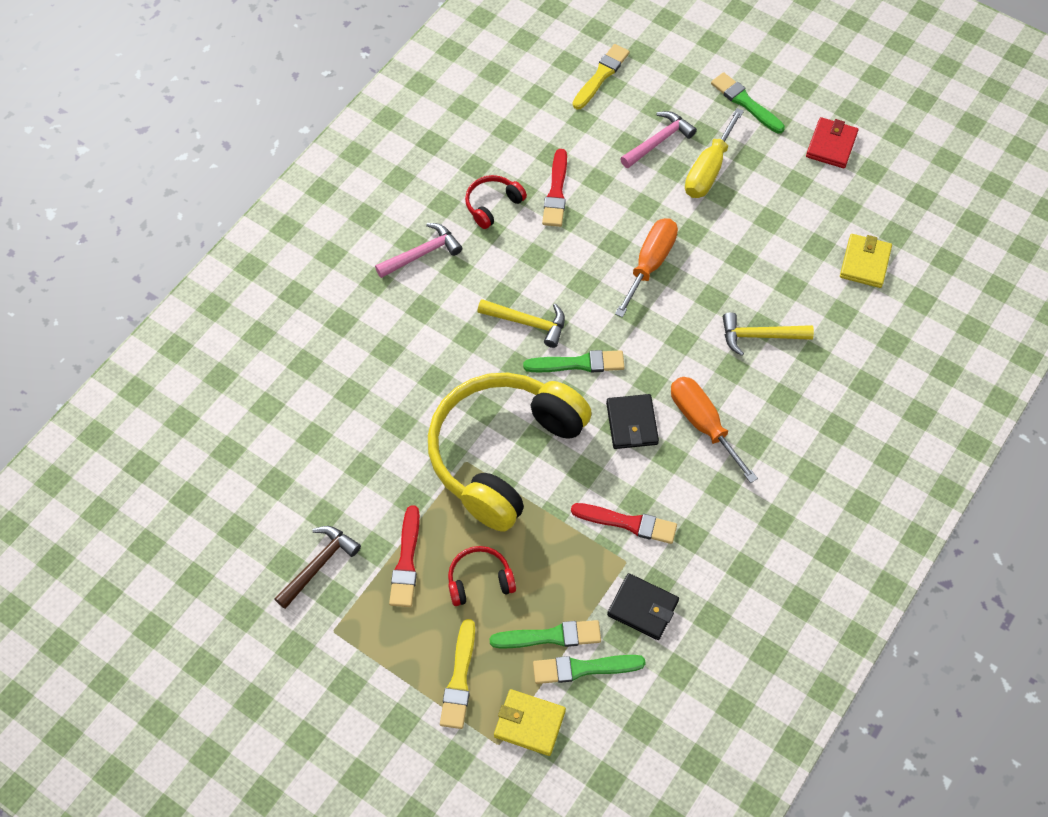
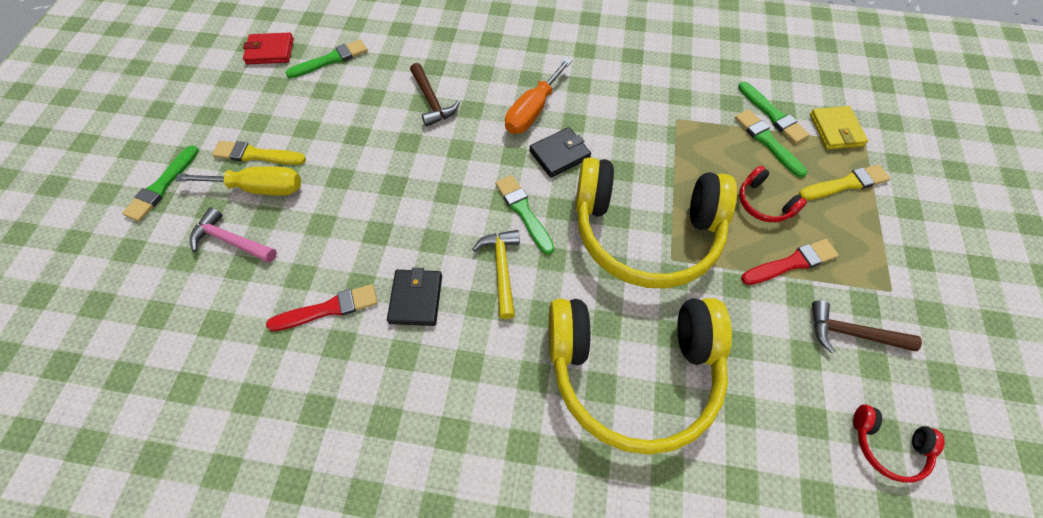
camera: 115 degrees left, 0 degrees up
pink hammer [375,223,462,278] -> none
red headphones [465,175,527,229] -> red headphones moved to [853,404,945,483]
red brush [571,503,677,544] -> none
yellow brush [573,44,630,109] -> yellow brush moved to [212,141,306,165]
black wallet [607,573,679,640] -> black wallet moved to [387,268,442,326]
orange screwdriver [615,218,678,317] -> none
yellow hammer [723,312,814,356] -> brown hammer [410,63,460,127]
red wallet [806,117,858,168] -> red wallet moved to [243,32,294,64]
yellow wallet [840,234,892,288] -> green brush [285,39,368,78]
none -> yellow headphones [549,298,732,455]

